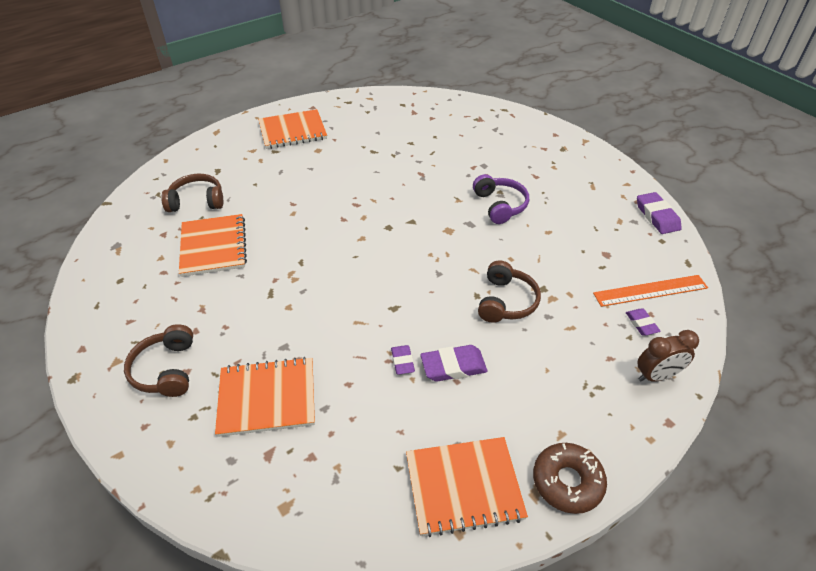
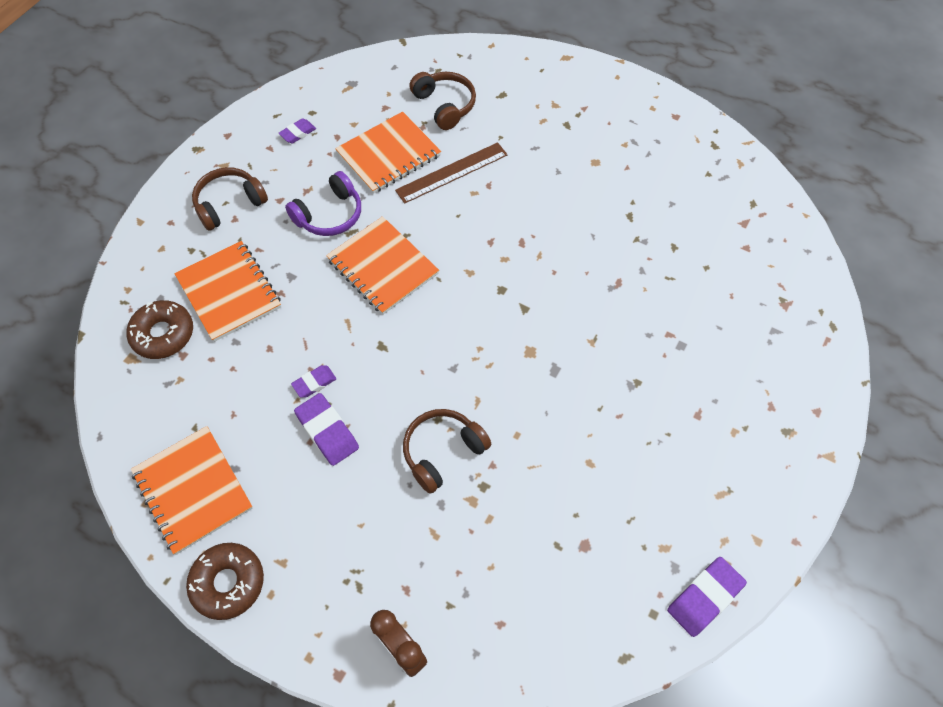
camera: 65 degrees right, 15 degrees up
orange notebook [258,109,327,149] -> orange notebook moved to [326,216,439,315]
purple headphones [473,174,529,224] -> purple headphones moved to [285,171,361,236]
brown headphones [478,260,541,323] -> brown headphones turned 150 degrees clockwise [403,409,491,494]
orange ruler [593,275,708,307] -> none
purple eraser [626,308,661,335] -> purple eraser moved to [279,118,316,143]
none -> brown donut [127,300,193,359]
none -> brown ruler [395,142,508,204]

